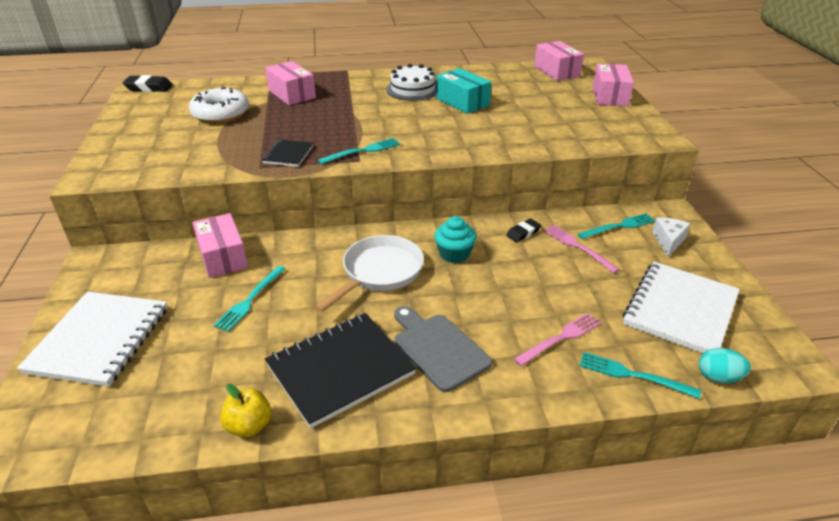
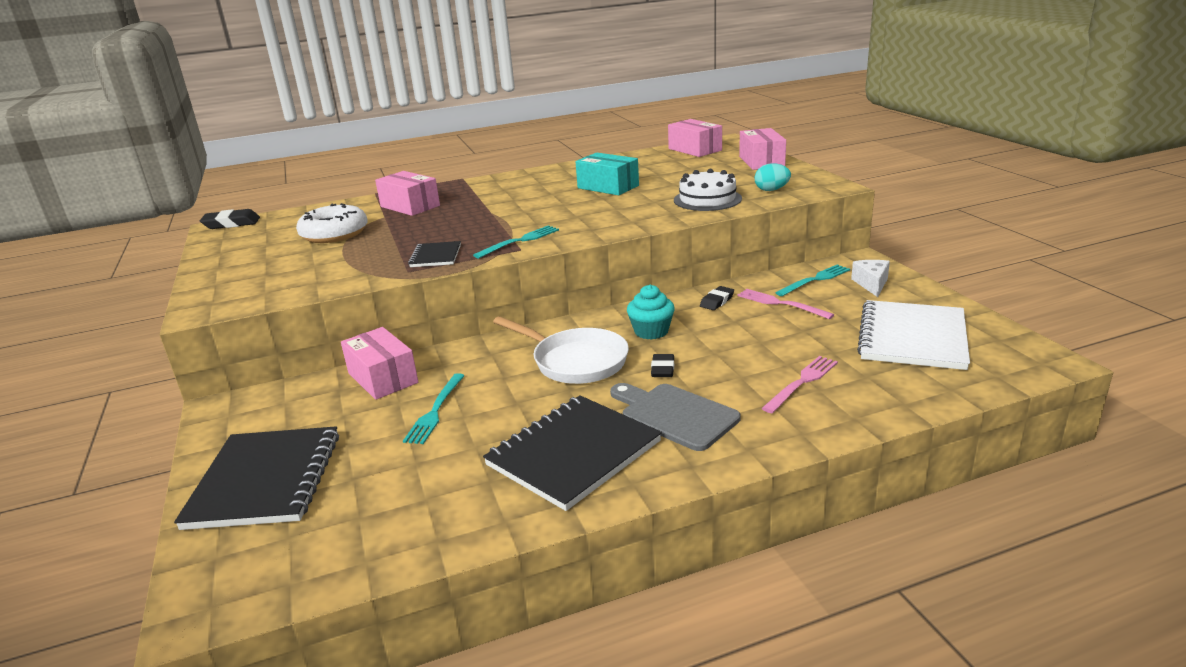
camera: 10 degrees left, 10 degrees down
white notebook [17,292,168,387] -> black notebook [174,426,339,530]
yellow apple [220,384,271,437] -> none
white pan [315,235,424,312] -> white pan turned 105 degrees clockwise [493,316,629,384]
white cake [386,64,437,101] -> white cake moved to [674,169,742,211]
turquoise fork [579,352,701,399] -> none
turquoise egg [699,348,751,384] -> turquoise egg moved to [754,163,791,191]
none -> black eraser [651,354,674,377]

